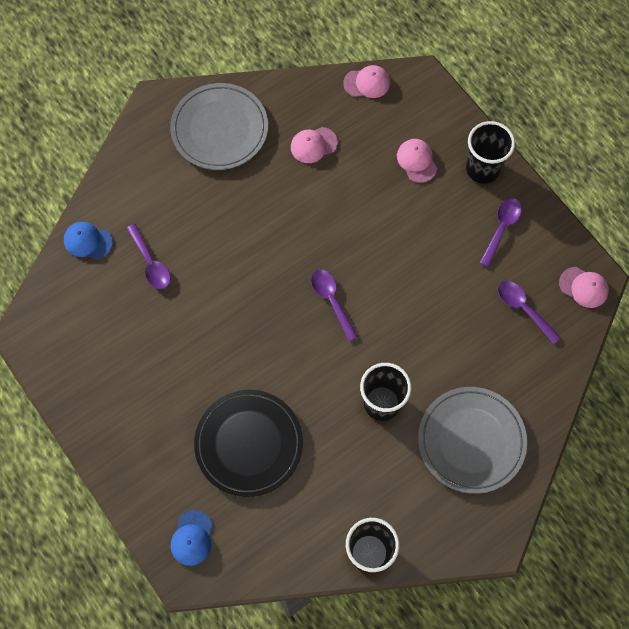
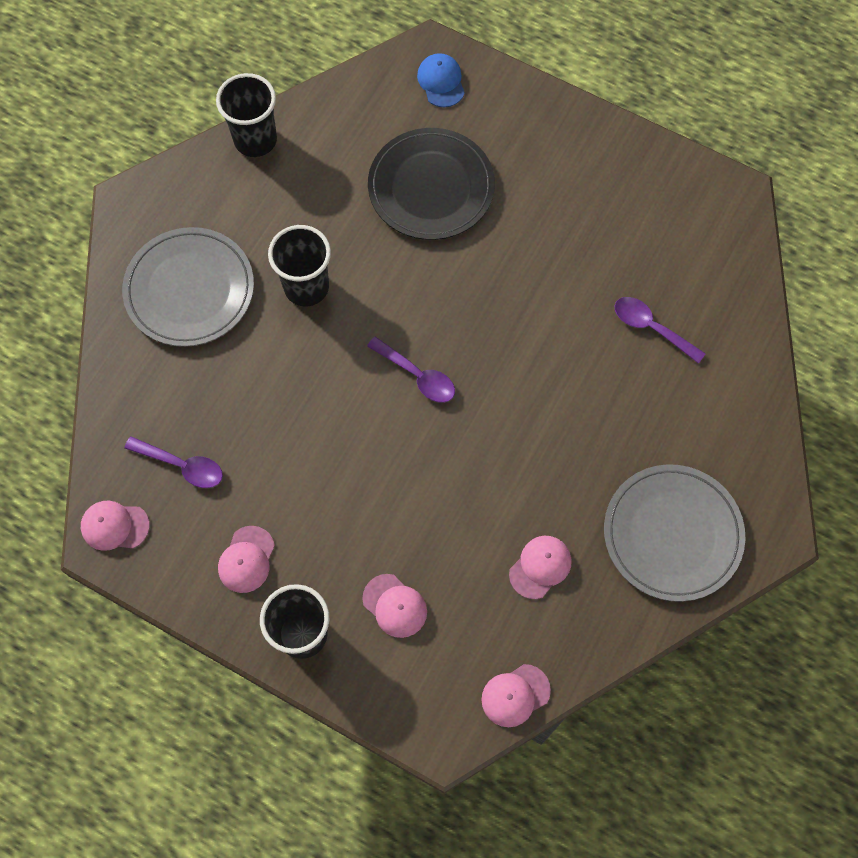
camera: 155 degrees right, 0 degrees up
blue cap [64,222,113,259] -> none
purple spoon [480,198,522,267] -> pink cap [218,526,275,593]

